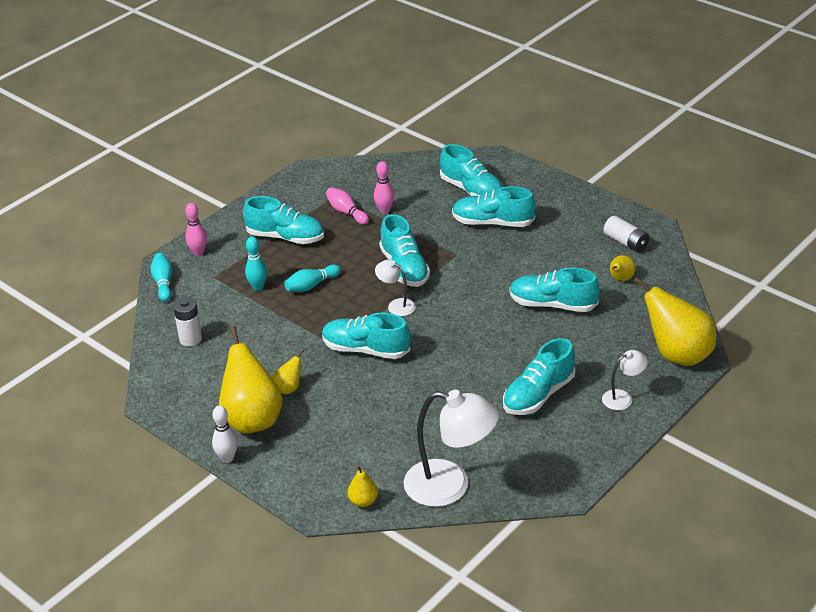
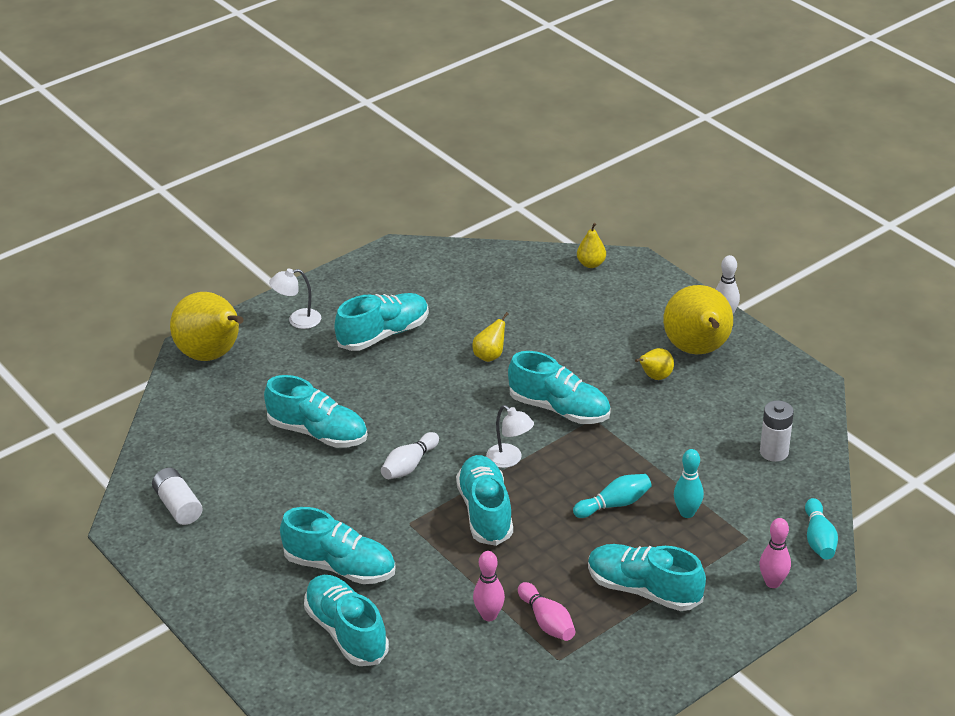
camera: 170 degrees left, 0 degrees up
white lamp [403,390,499,507] -> none
yellow pear [610,255,636,281] -> yellow pear moved to [472,312,509,362]
none -> white bowling pin [381,432,439,479]

